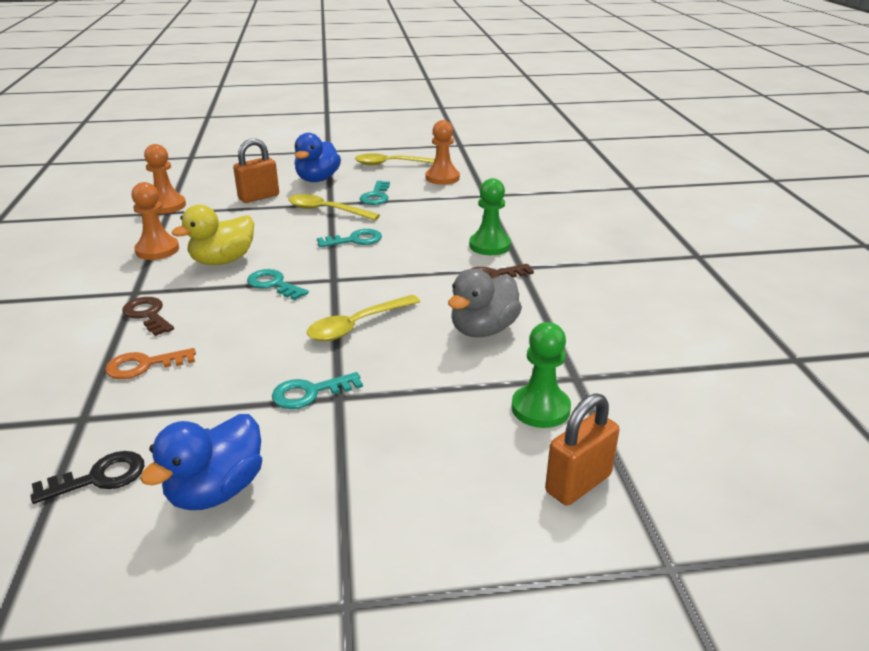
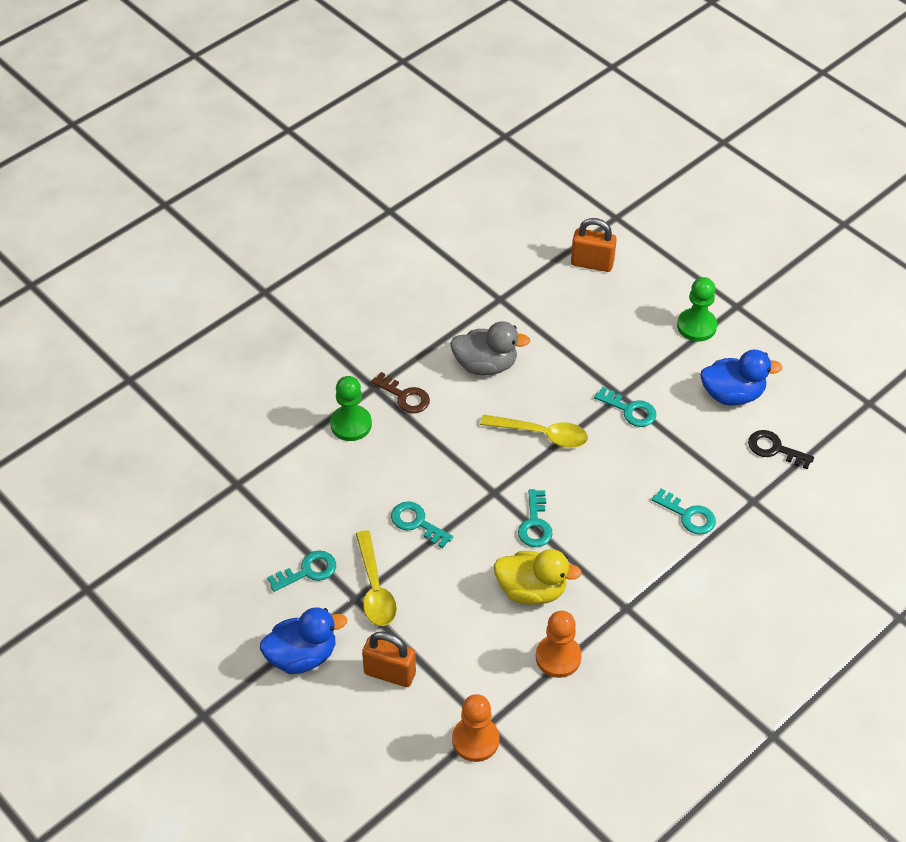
camera: 125 degrees left, 20 degrees up
orange key [105,348,196,379] -> turquoise key [651,488,716,535]
brown key [122,297,174,336] -> none
yellow spoon [355,153,435,166] -> none
orange pawn [426,120,460,185] -> none
green pawn [511,322,571,428] -> green pawn moved to [677,277,717,341]

